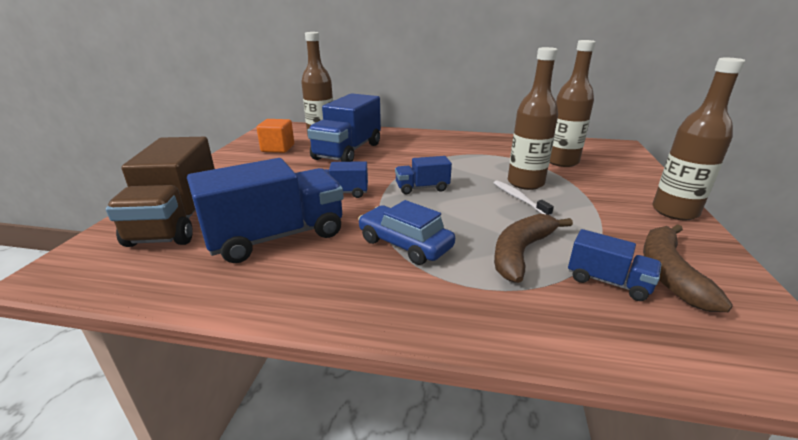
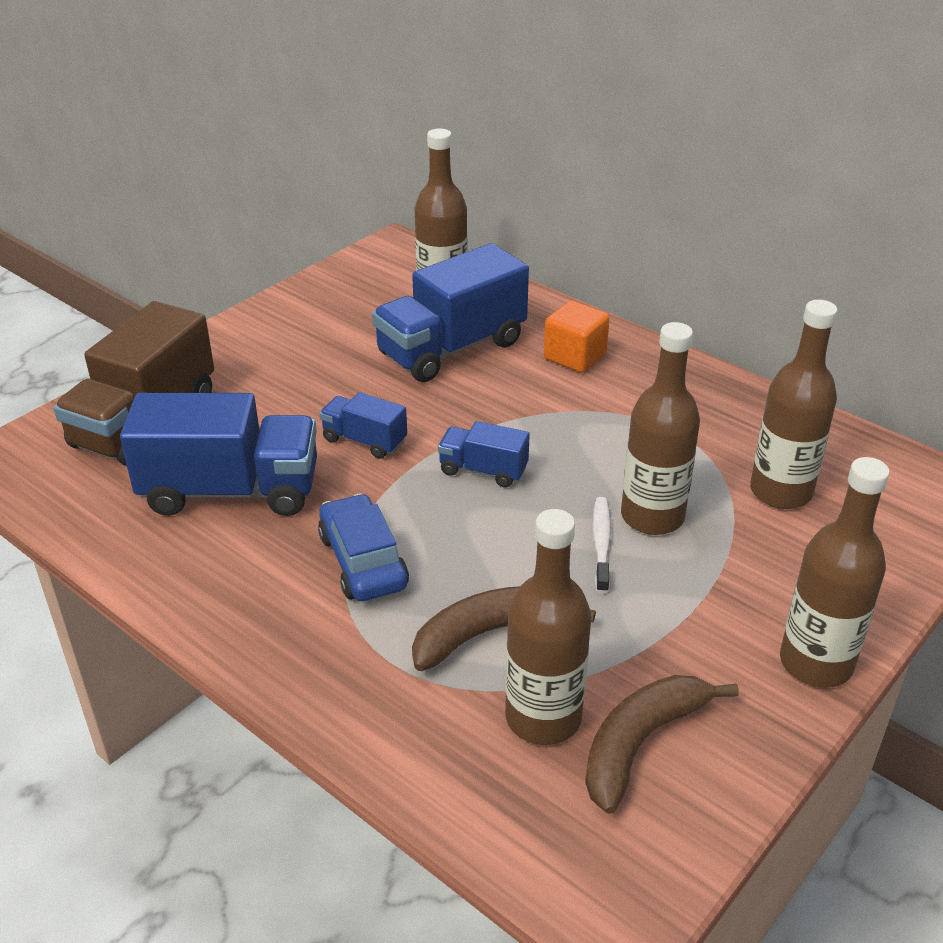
camera: 30 degrees right, 10 degrees up
orange cube [257,119,294,153] -> orange cube moved to [544,301,610,373]
blue truck [568,229,662,301] -> brown bottle [505,509,591,745]

